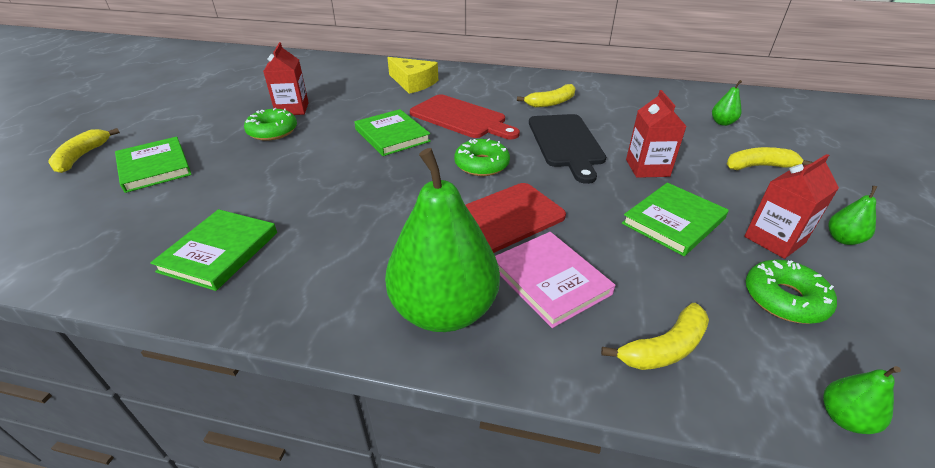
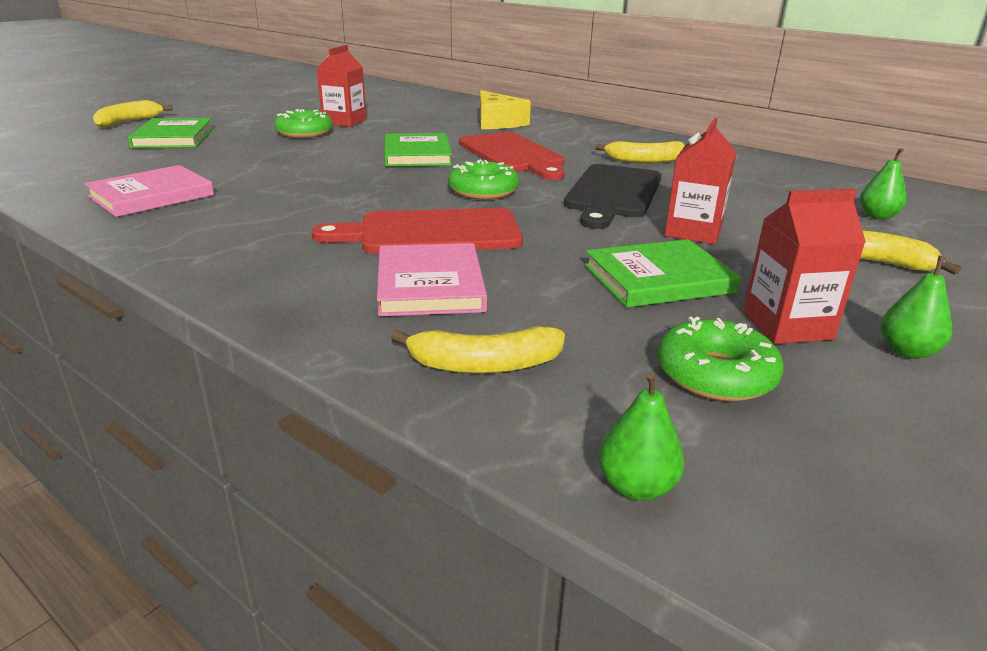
camera: 25 degrees right, 10 degrees down
green book [150,209,277,291] -> pink book [84,165,214,217]
green pear [385,148,500,332] -> none

